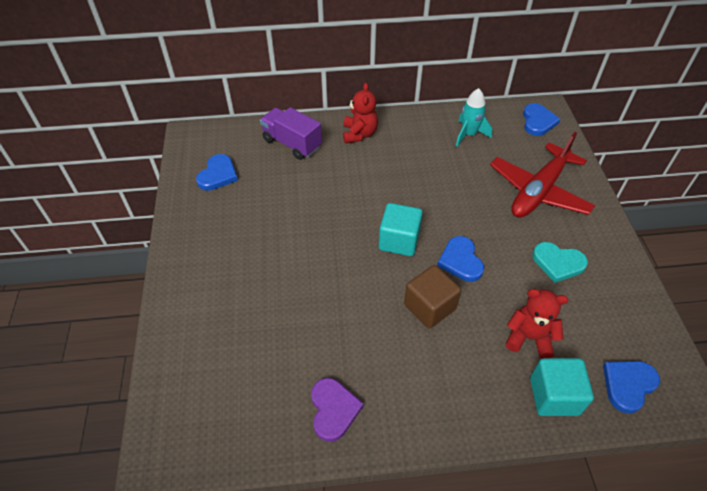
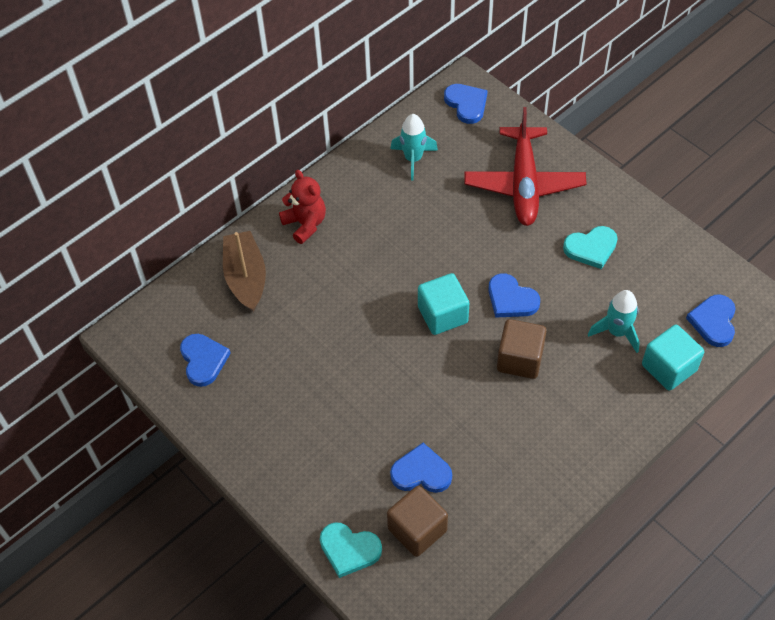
camera: 35 degrees left, 5 degrees up
purple truck [260,107,322,160] -> brown boat [223,231,266,312]
purple heart [311,378,364,442] -> none
red teddy bear [506,289,568,359] -> turquoise rocket [588,290,640,353]
none -> turquoise heart [320,522,382,578]
none -> brown cube [387,486,448,557]
none -> blue heart [390,443,452,493]

